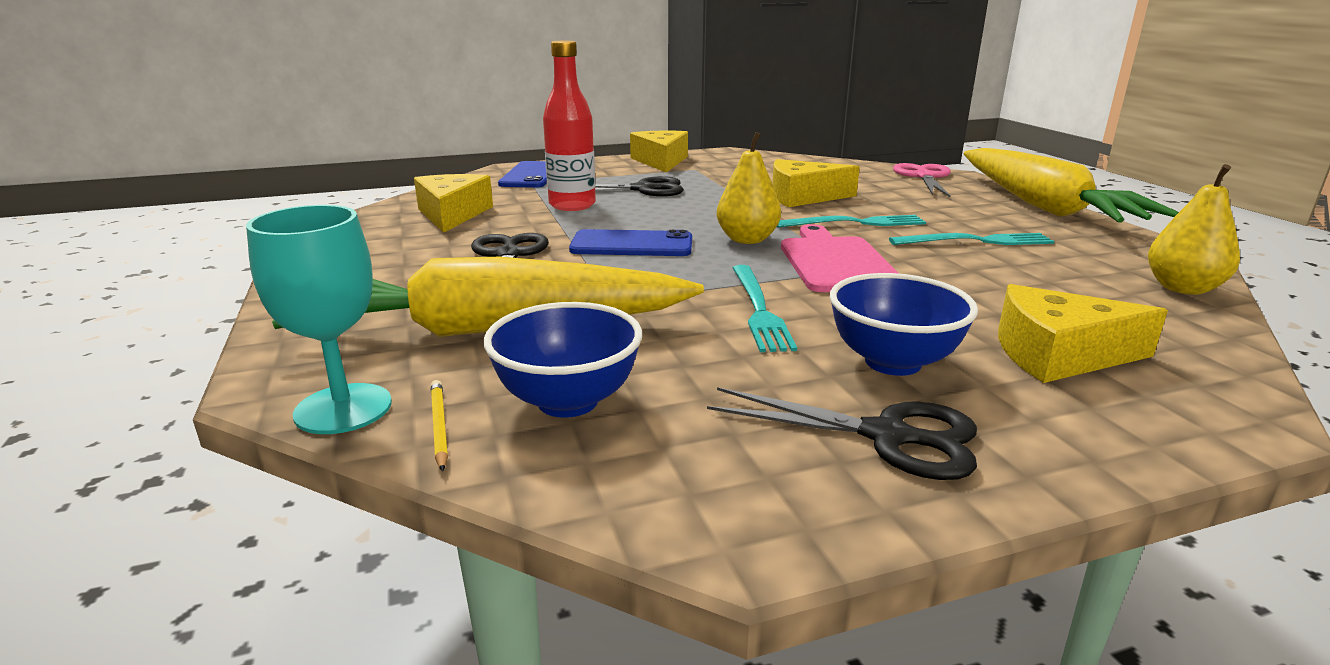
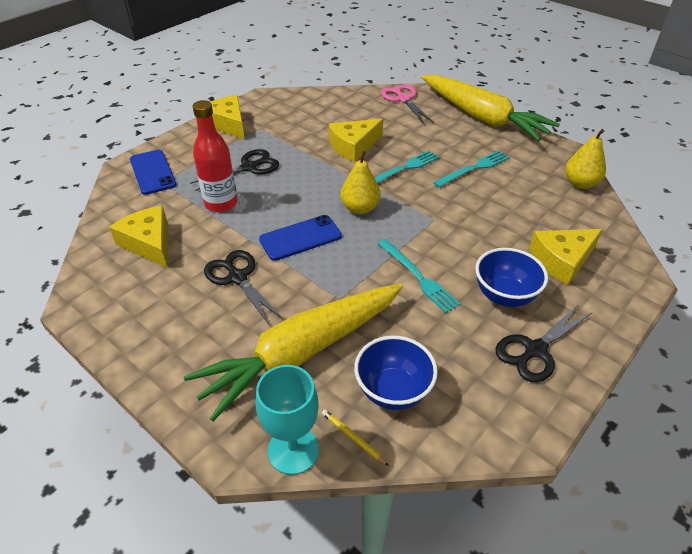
camera: 30 degrees left, 20 degrees up
black scissors [707,387,977,480] -> black scissors turned 150 degrees clockwise [495,304,592,382]
pink cutting board [781,224,899,292] -> none

